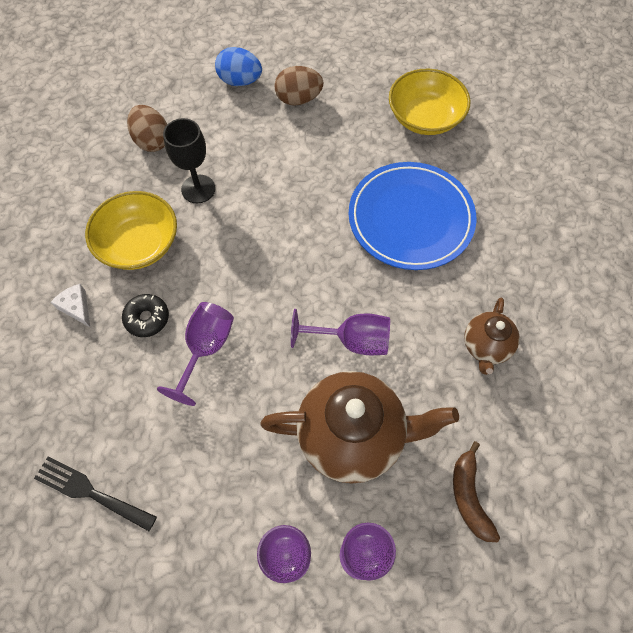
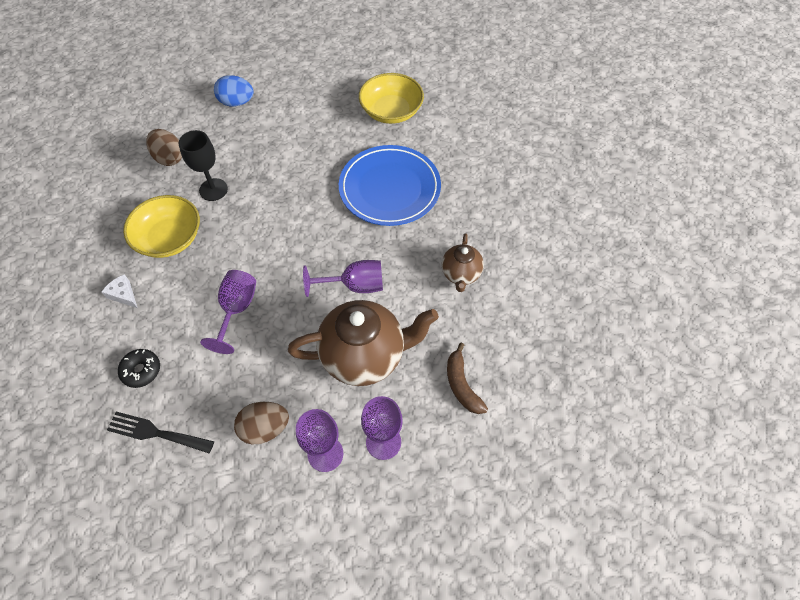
camera: 10 degrees left, 5 degrees down
black donut [122,294,169,337] -> black donut moved to [118,349,160,388]
brown egg [275,66,323,106] -> brown egg moved to [234,402,289,445]

